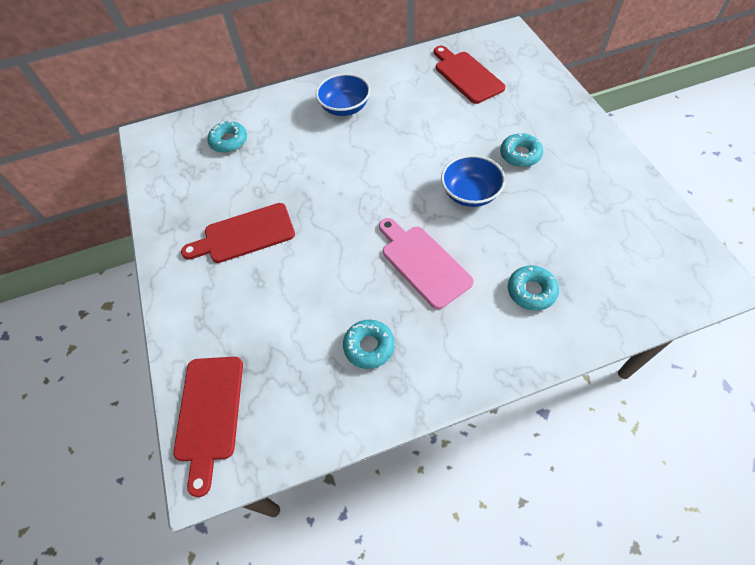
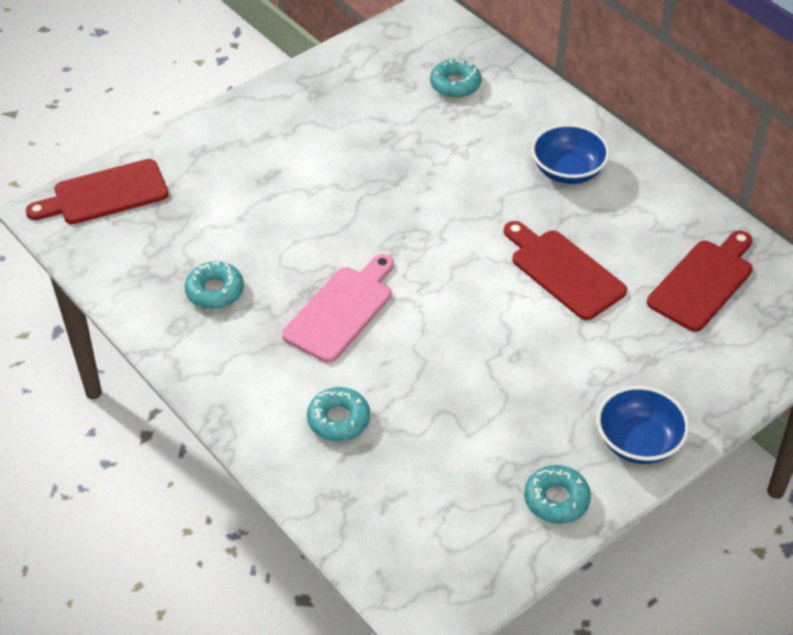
camera: 65 degrees right, 10 degrees down
red cutting board [181,203,295,263] -> red cutting board moved to [504,221,627,320]
blue bowl [441,155,506,207] -> blue bowl moved to [596,386,689,464]
turquoise donut [500,133,543,167] -> turquoise donut moved to [524,465,591,524]

